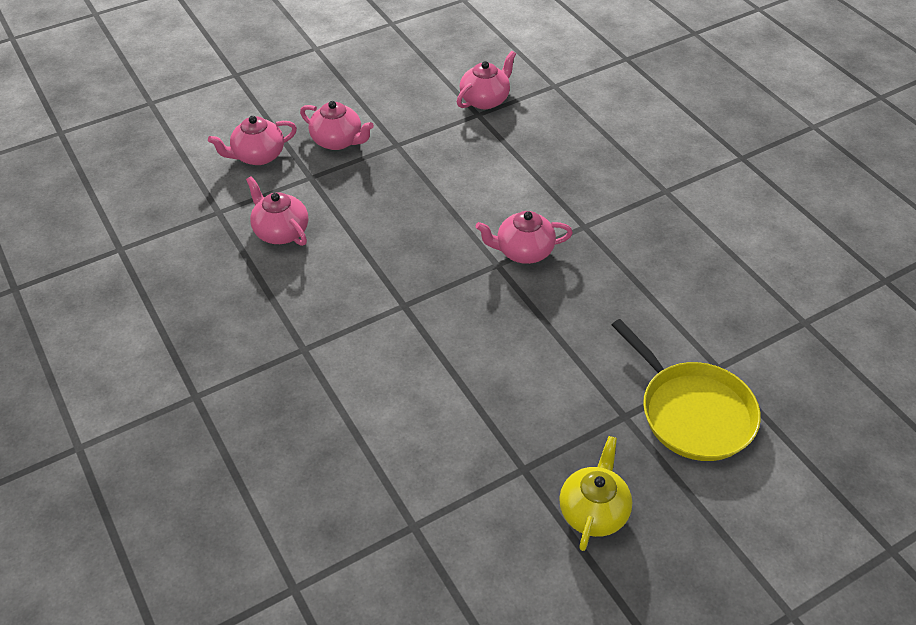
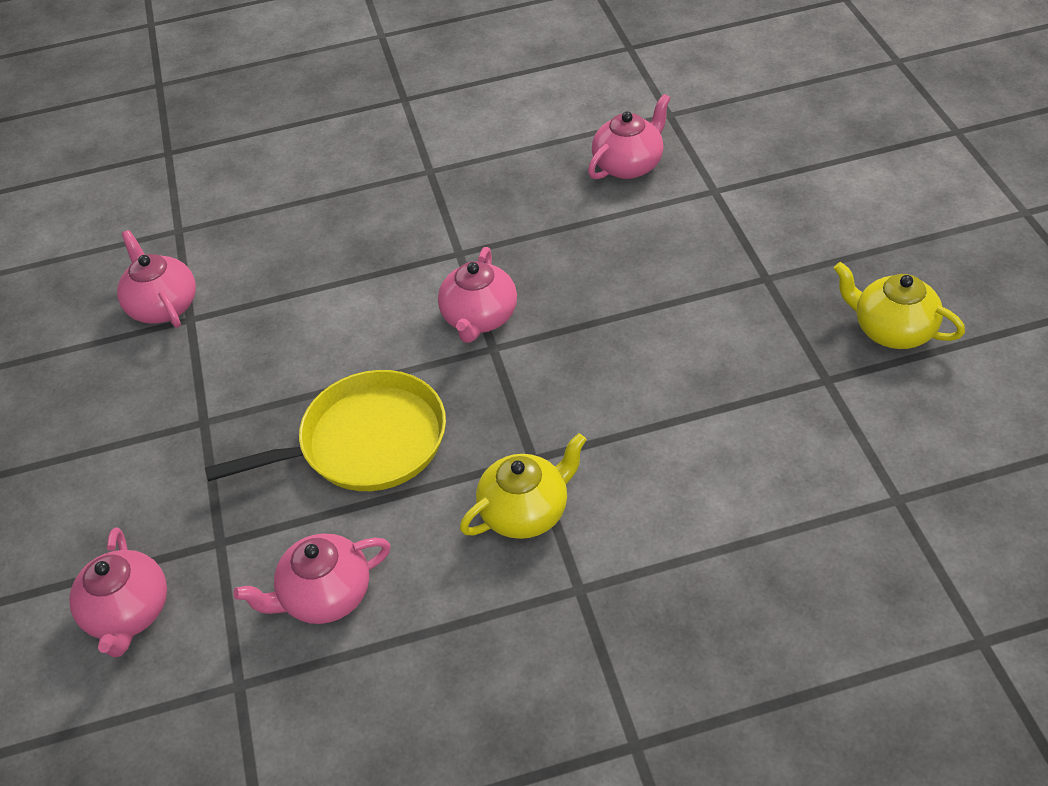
camera: 70 degrees left, 0 degrees up
pink teapot [300,101,374,150] -> pink teapot moved to [588,94,671,179]
yellow pan [612,319,761,461] -> yellow pan moved to [205,370,446,491]
none -> yellow teapot [460,433,587,539]

